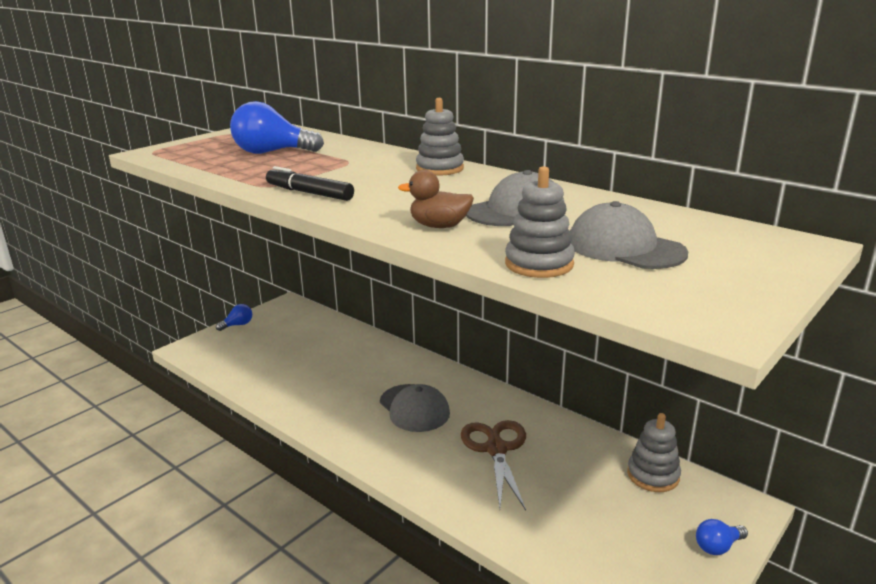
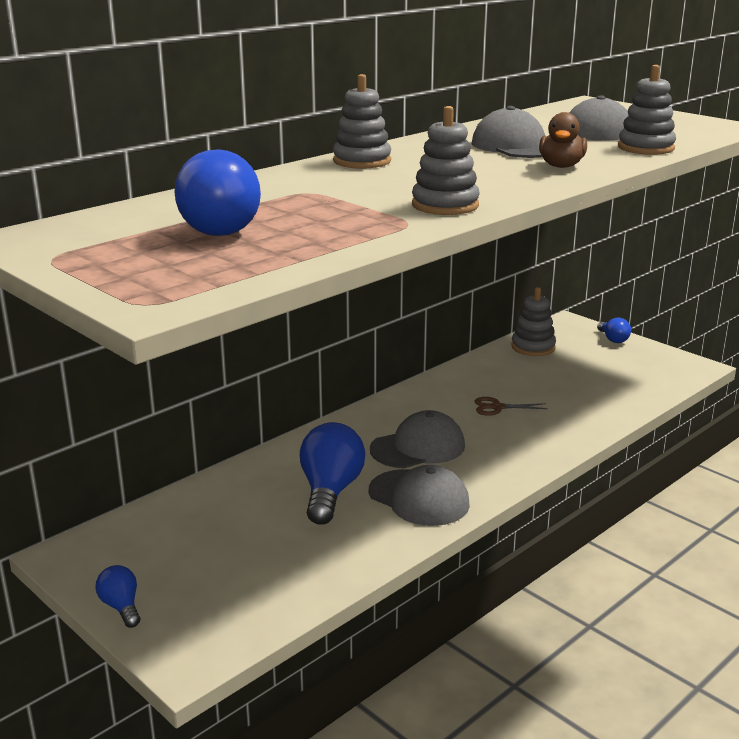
camera: 85 degrees left, 0 degrees up
black marker [266,166,354,201] -> grey stacking toy [412,106,480,215]
brown scissors [461,420,526,510] -> brown scissors [475,397,548,416], size x0.53
none -> blue light bulb [300,422,366,525]
none -> grey cap [369,465,470,526]

